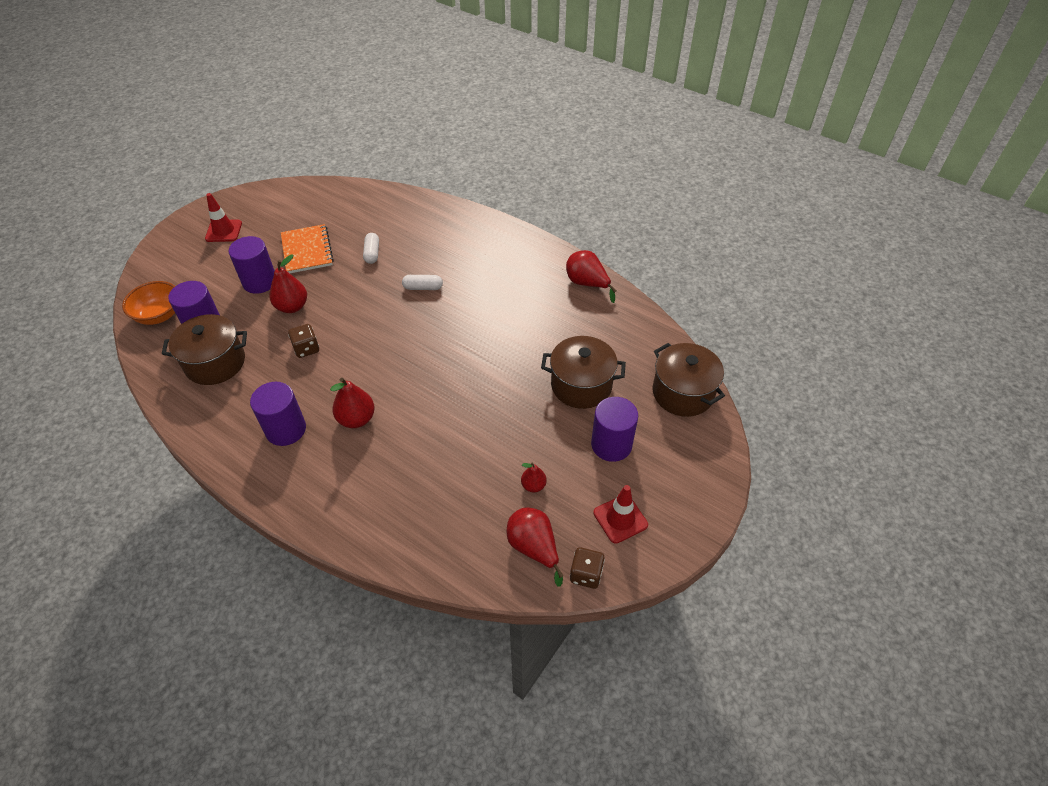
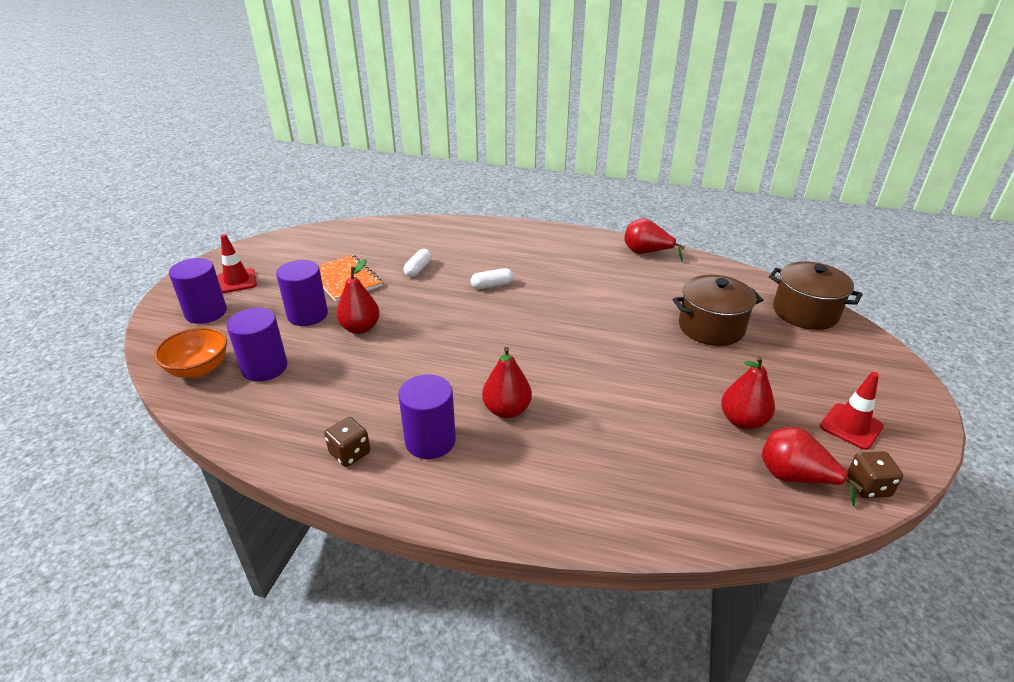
camera: 20 degrees left, 15 degrees down
brown pot [162,314,247,385] -> none
brown dice [288,324,319,358] -> brown dice moved to [324,417,370,467]
white capsule [363,233,379,264] -> white capsule turned 45 degrees clockwise [403,249,432,277]
red pear [521,463,547,492] -> red pear [721,356,775,430], size x1.70
purple cylinder [591,397,638,462] -> purple cylinder moved to [169,258,227,324]

